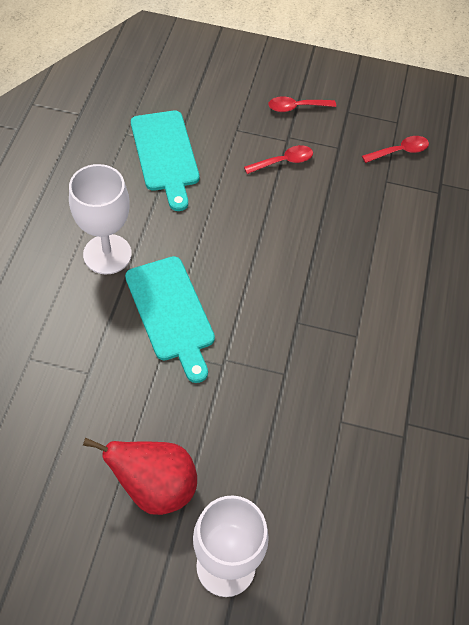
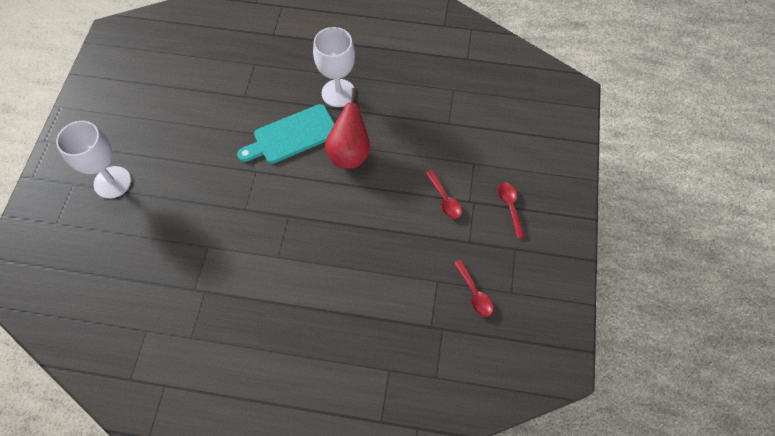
camera: 90 degrees right, 5 degrees up
red pear [83,437,197,515] -> red pear moved to [325,88,370,168]
turquoise cutting board [131,111,199,211] -> none

